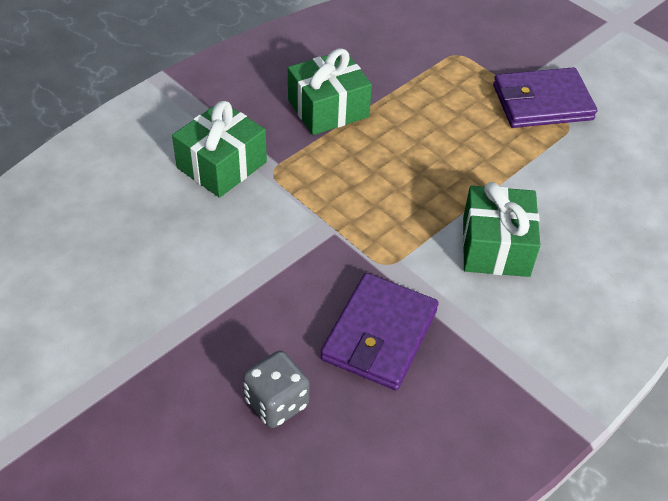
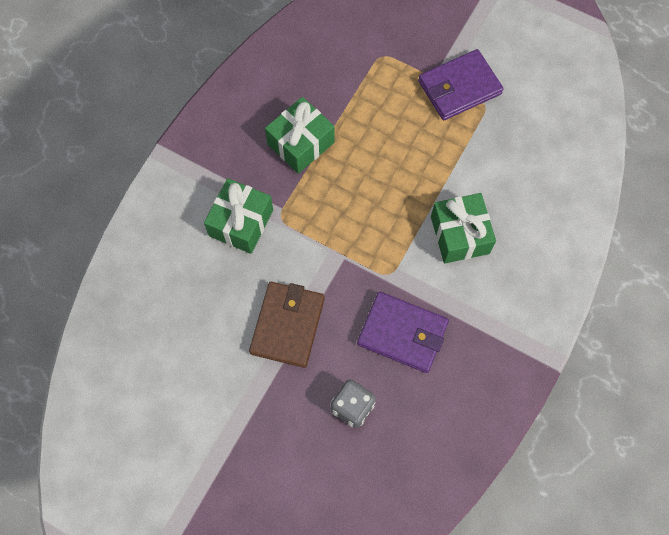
camera: 15 degrees left, 20 degrees up
purple wallet [320,273,439,390] -> purple wallet turned 75 degrees counterclockwise [357,292,449,373]
none -> brown wallet [249,282,325,368]

